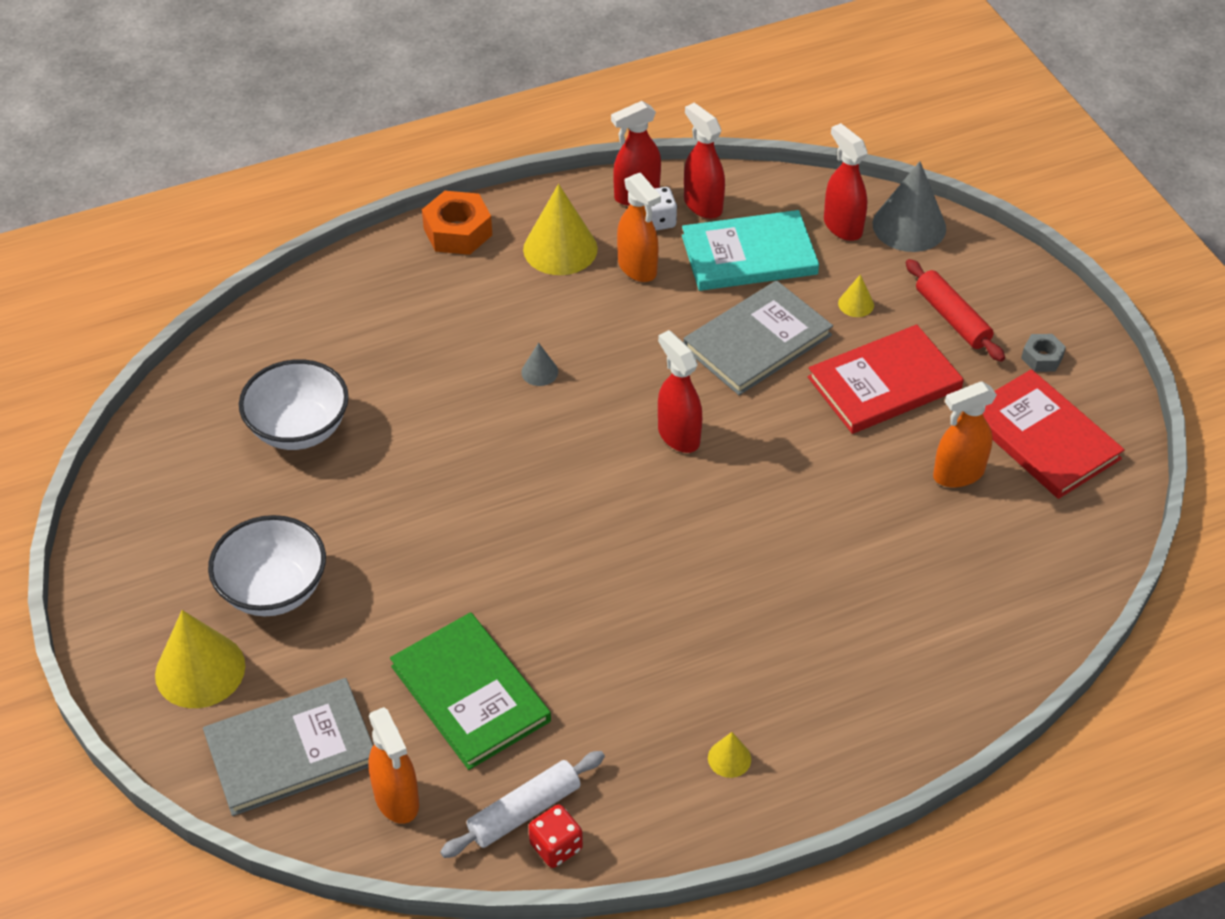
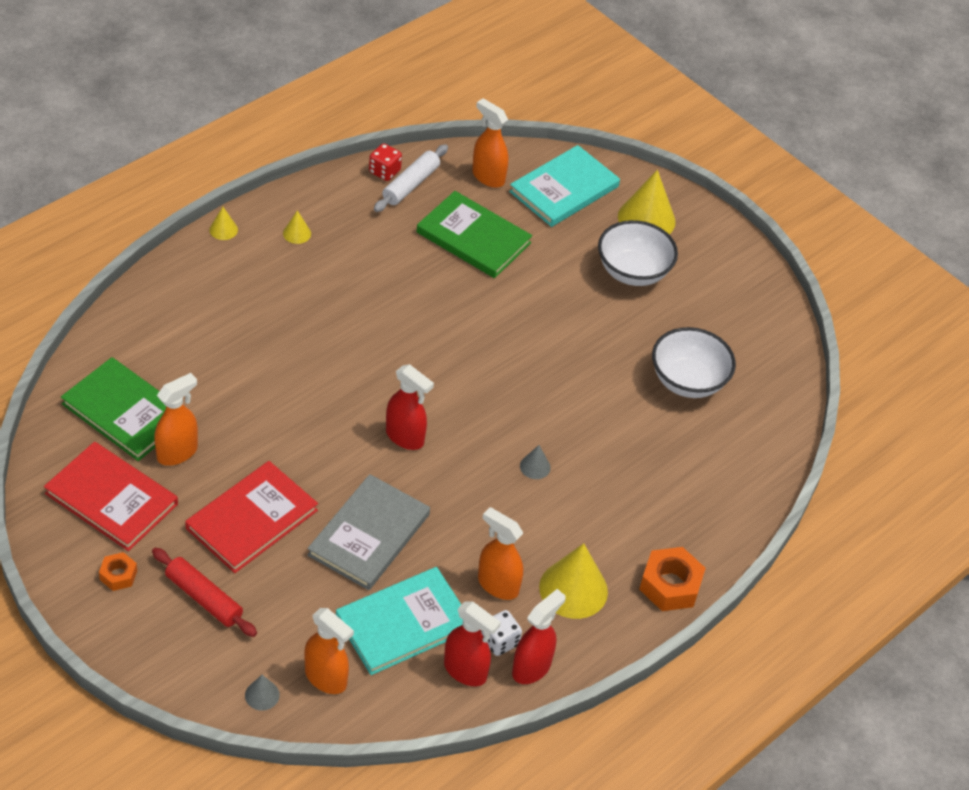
camera: 155 degrees right, 0 degrees up
grey book [203,678,373,816] -> turquoise book [509,145,620,227]
red spray bottle [824,123,868,241] -> orange spray bottle [305,608,354,694]
yellow cone [838,274,874,317] -> yellow cone moved to [209,207,238,240]
grey cone [873,161,946,252] -> grey cone [245,675,280,710], size x0.47
grey nut [1021,334,1066,372] -> orange nut [99,552,137,591]
none -> green book [61,357,166,461]

